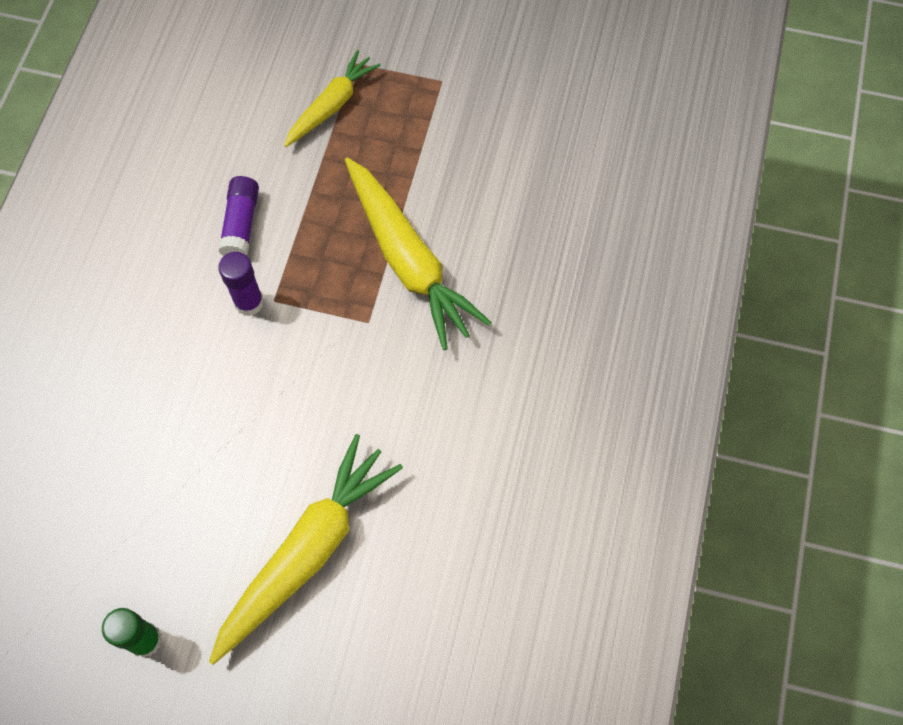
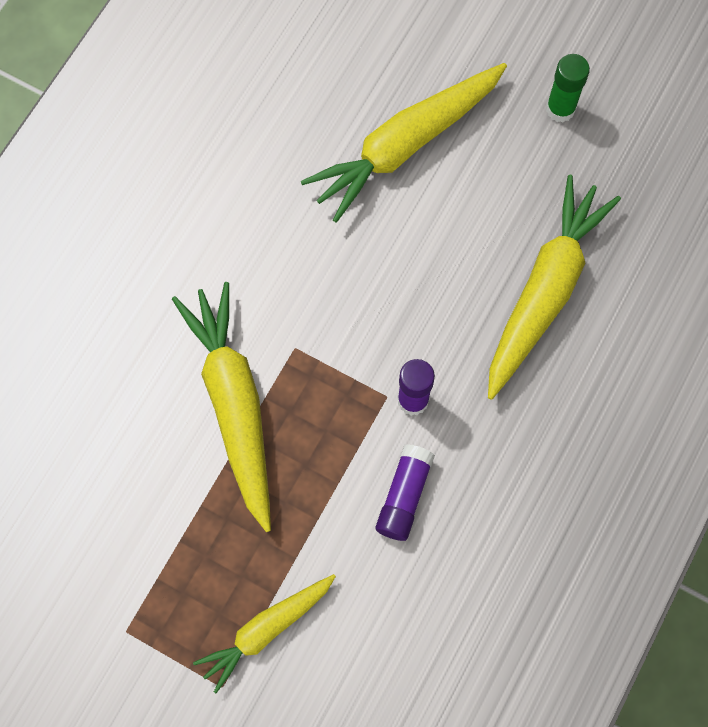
camera: 165 degrees left, 5 degrees up
none -> yellow carrot [488,175,621,400]

